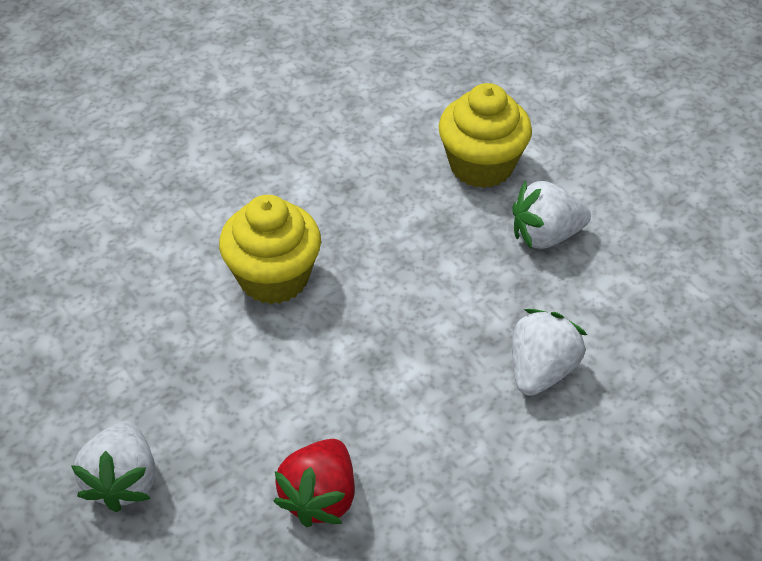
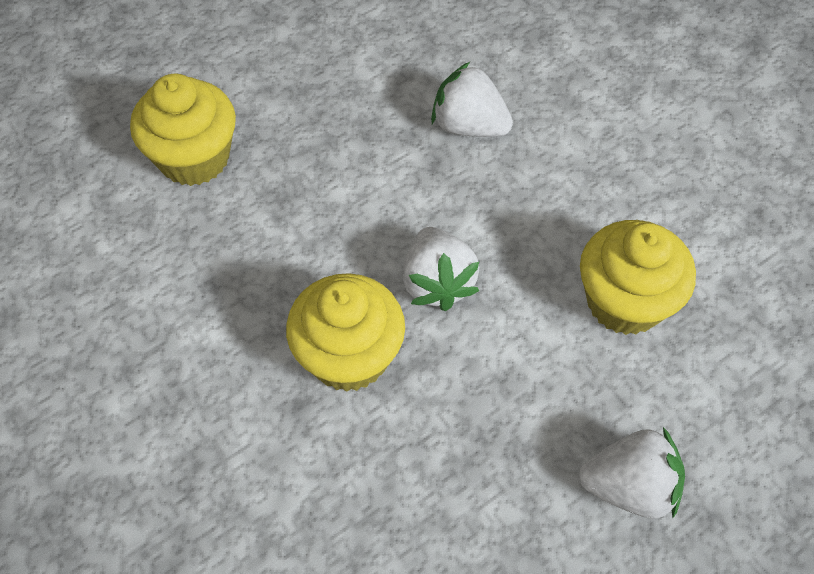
camera: 90 degrees left, 10 degrees up
red strawberry [273,439,355,527] -> yellow cupcake [580,220,696,335]
white strawberry [512,180,591,249] -> white strawberry moved to [402,227,479,311]

